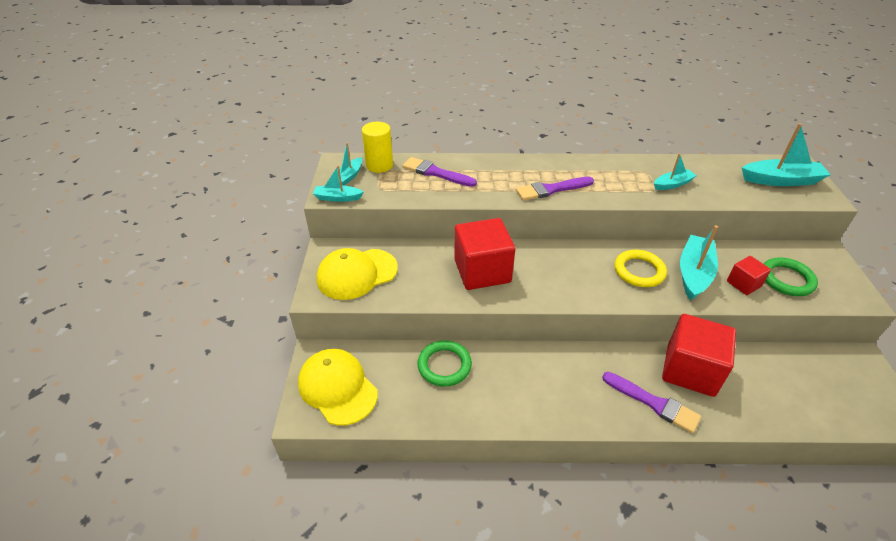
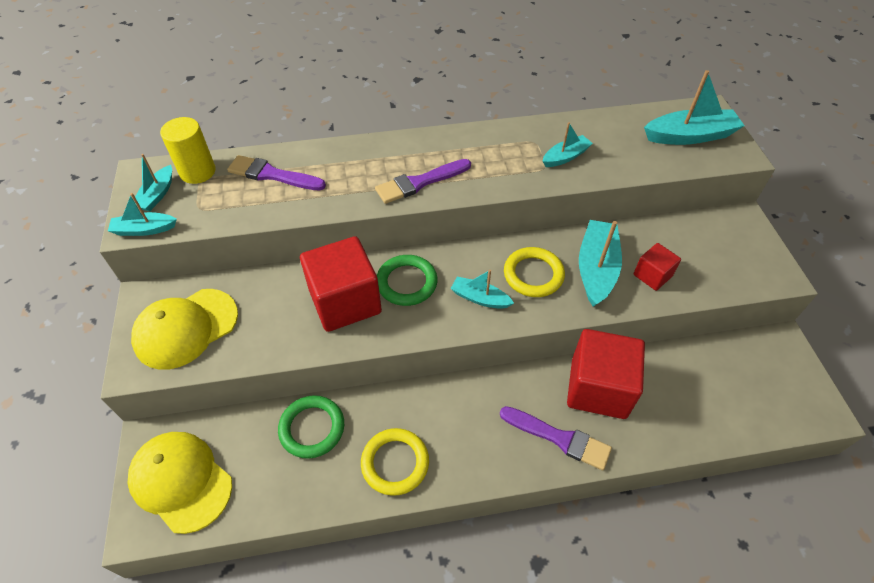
camera: 10 degrees left, 10 degrees up
green ring [764,258,818,296] -> green ring moved to [377,255,438,306]
none -> yellow ring [361,428,429,496]
none -> turquoise boat [451,270,514,309]

